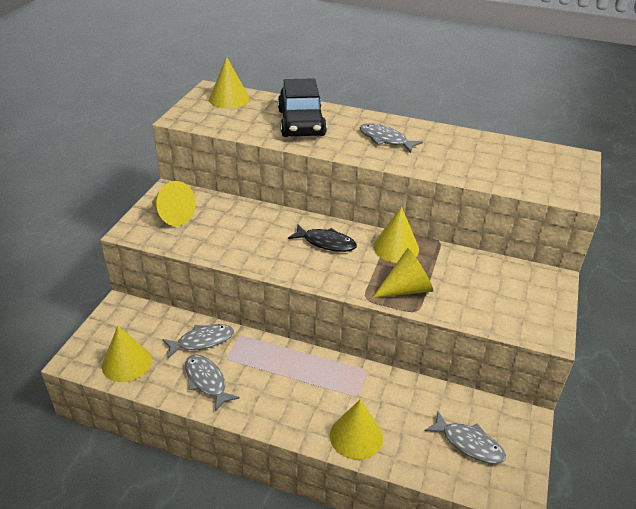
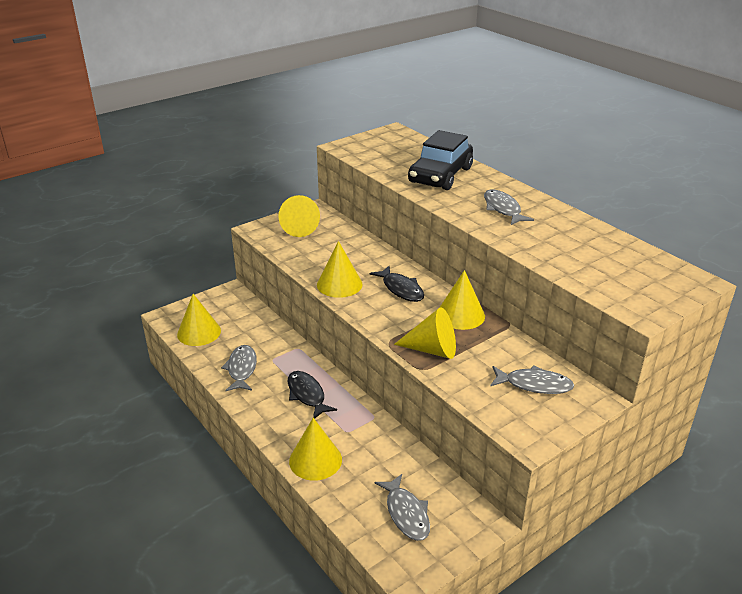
camera: 35 degrees right, 5 degrees down
grey fish [162,324,234,358] -> grey fish moved to [490,365,575,394]
yellow cone [209,57,250,109] -> yellow cone moved to [317,241,363,298]
none -> black fish [288,371,337,419]

